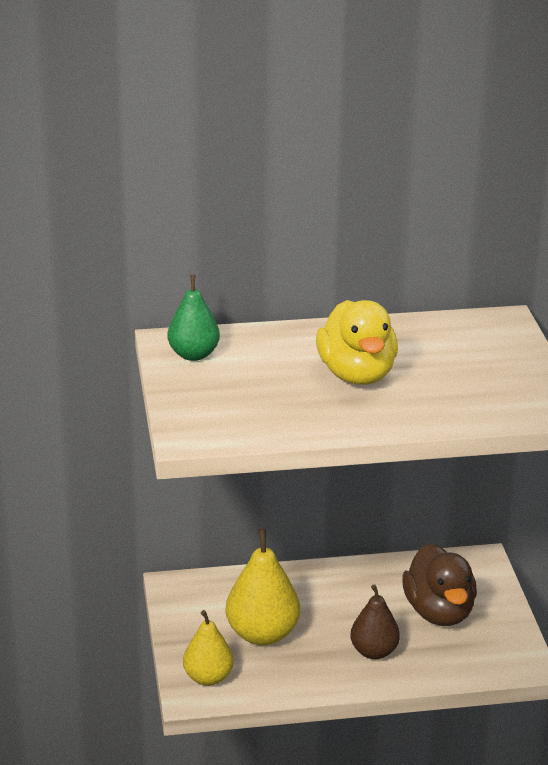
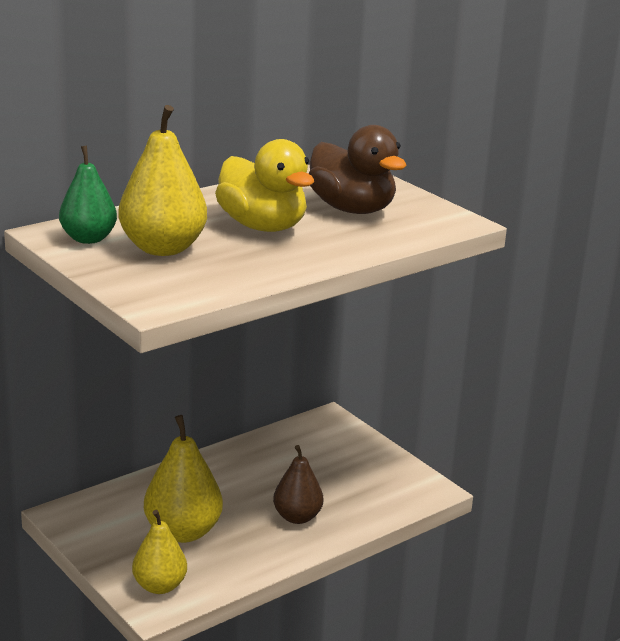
camera: 30 degrees left, 5 degrees down
brown duck [402,543,477,626] -> brown duck moved to [309,125,407,214]
none -> yellow pear [118,105,207,256]

